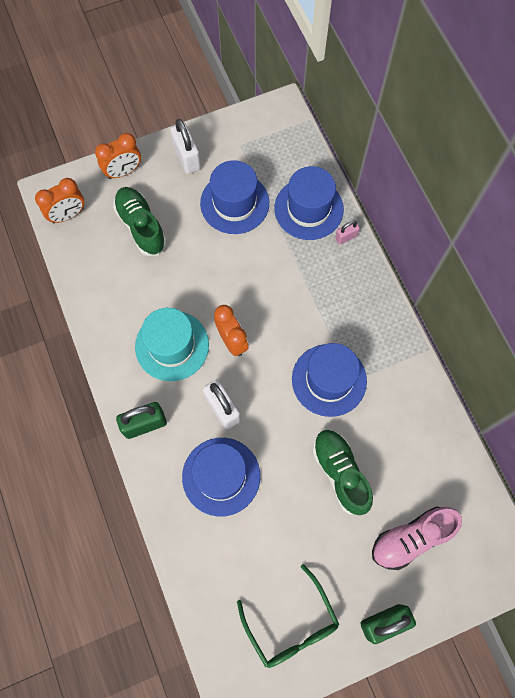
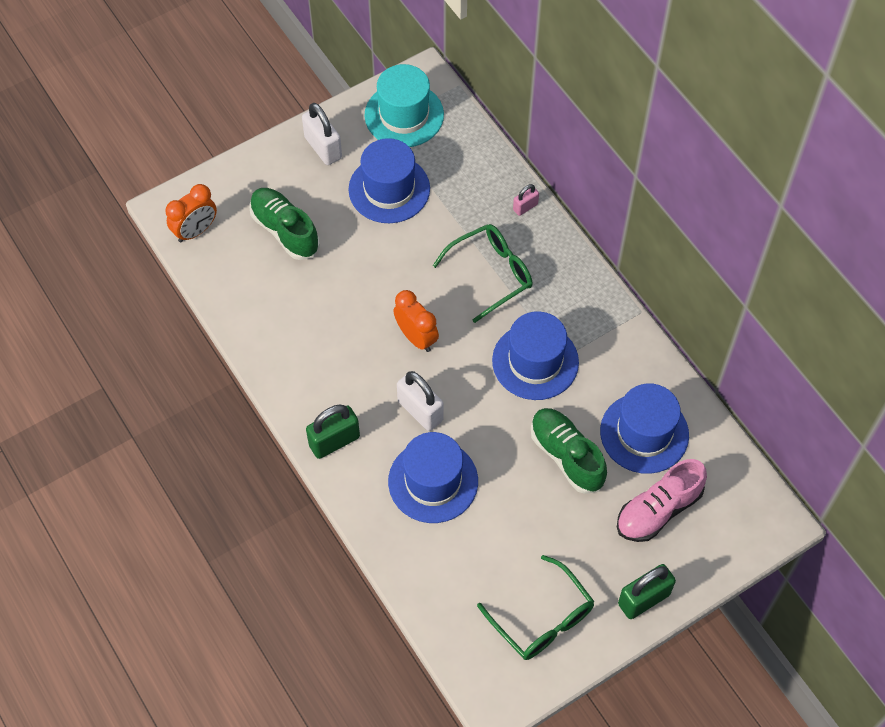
camera: 10 degrees left, 10 degrees down
orange clock [95,133,141,179] -> none
turquoise hat [135,308,209,381] -> turquoise hat moved to [364,64,444,147]
blue hat [274,166,344,240] -> blue hat moved to [600,383,689,474]
none -> green glasses [433,224,533,323]

